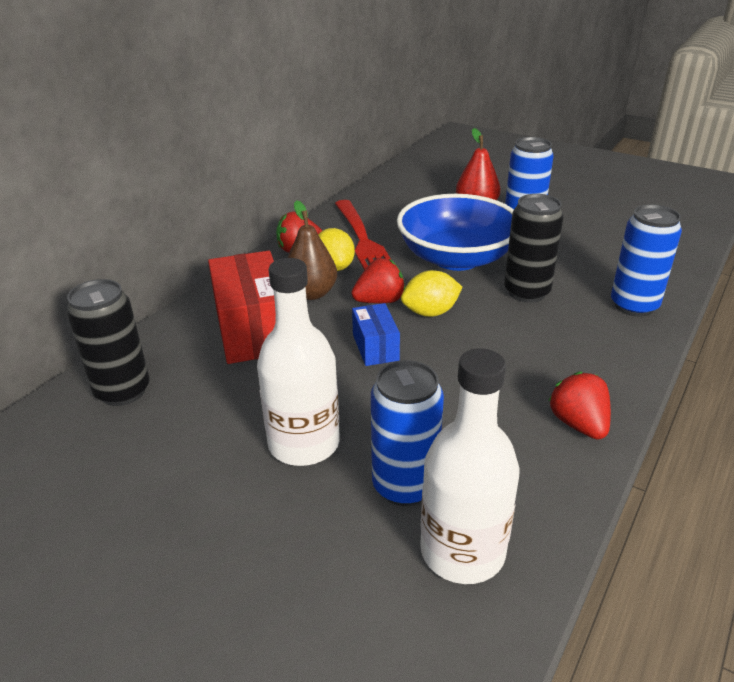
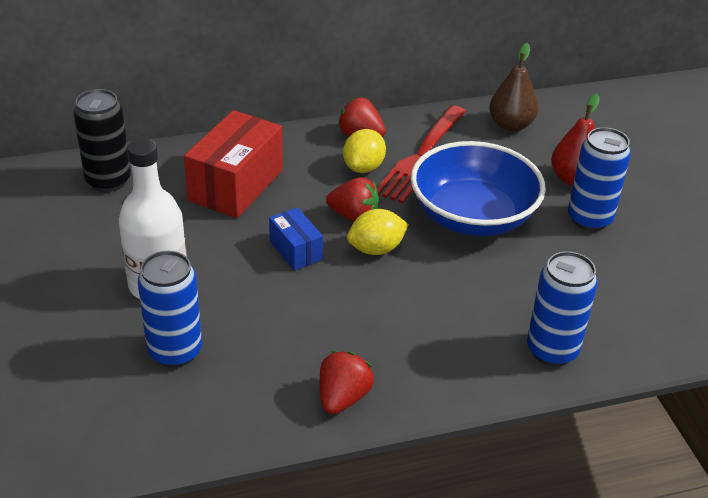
camera: 40 degrees right, 5 degrees up
brown pear [287,200,337,300] -> brown pear moved to [489,43,538,132]
blue box [352,303,400,366] -> blue box turned 60 degrees counterclockwise [269,207,323,271]
yellow lemon [401,270,463,317] -> yellow lemon turned 45 degrees counterclockwise [347,209,409,255]
white bottle [420,348,520,584] -> none
black can [504,194,564,303] -> none

